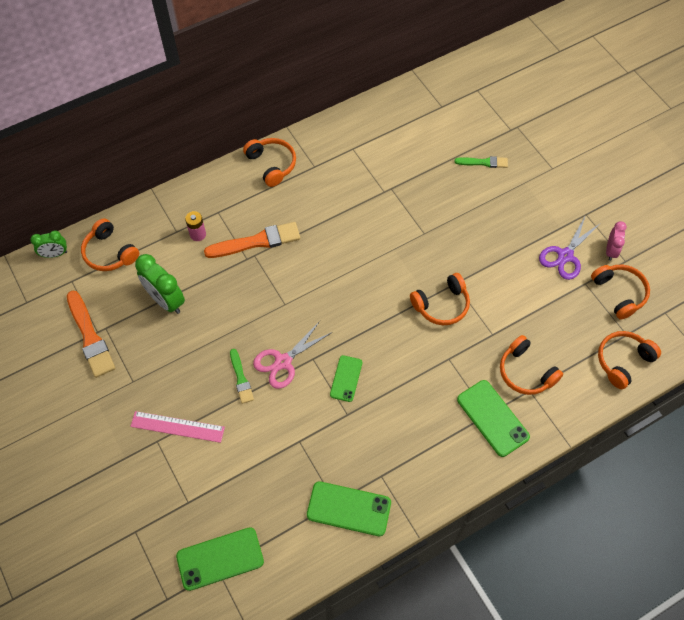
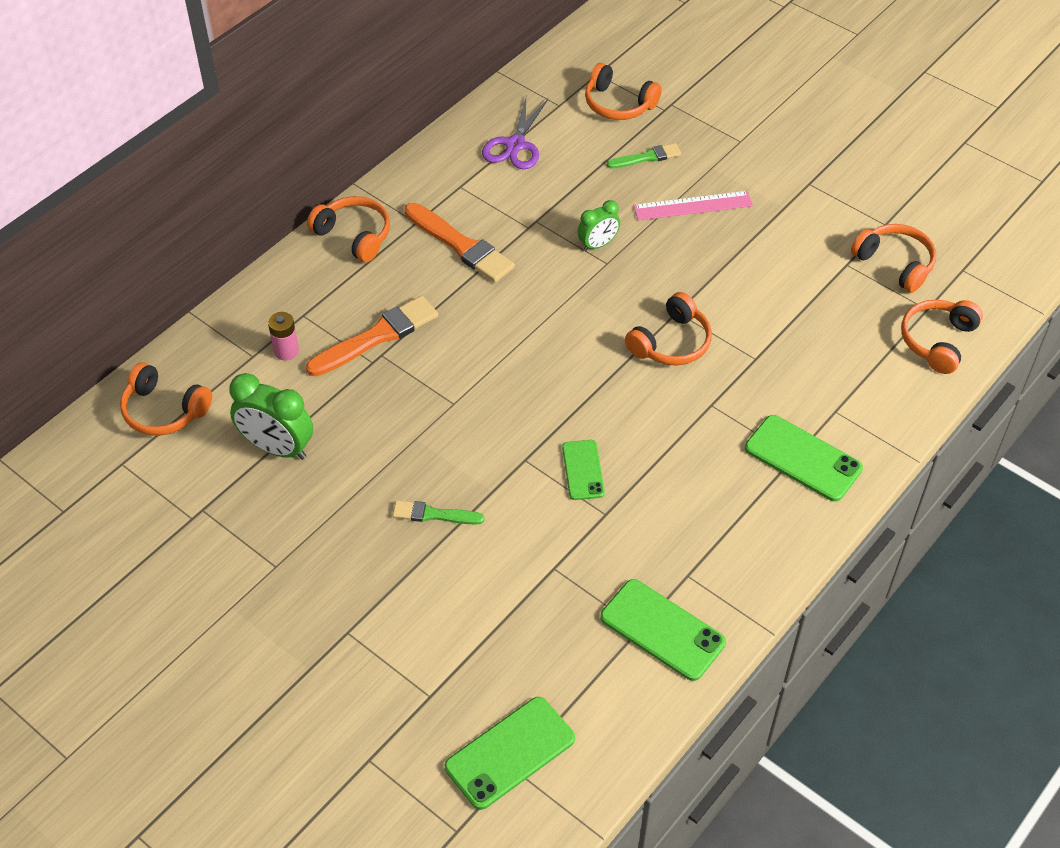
camera: 20 degrees left, 10 degrees down
green clock [30,231,67,258] -> green clock moved to [578,200,620,252]
orange brush [67,290,115,378] -> orange brush moved to [404,203,515,282]
pink ruler [130,411,225,443] -> pink ruler moved to [633,191,753,221]
green brush [230,349,254,404] -> green brush turned 135 degrees clockwise [392,500,484,525]
pink scissors [253,321,332,389] -> none
green phone [307,481,391,536] -> green phone turned 45 degrees clockwise [600,579,726,681]
orange headphones [500,335,563,395] -> orange headphones moved to [585,63,662,120]
purple scissors [539,215,601,280] -> purple scissors moved to [482,98,548,169]
pink clock [606,221,627,261] -> none

